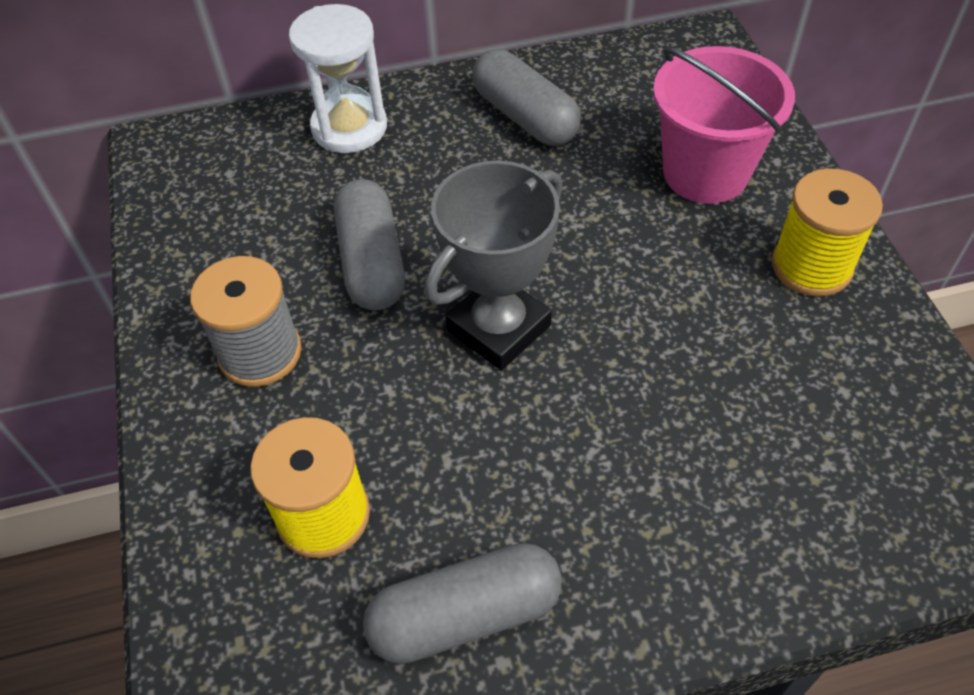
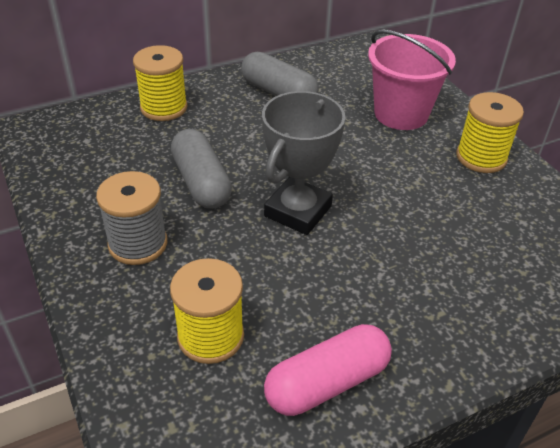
camera: 15 degrees left, 10 degrees down
white hourglass [289,4,387,153] -> yellow spool [133,45,187,121]
grey capsule [363,543,562,664] -> pink capsule [264,324,392,416]

